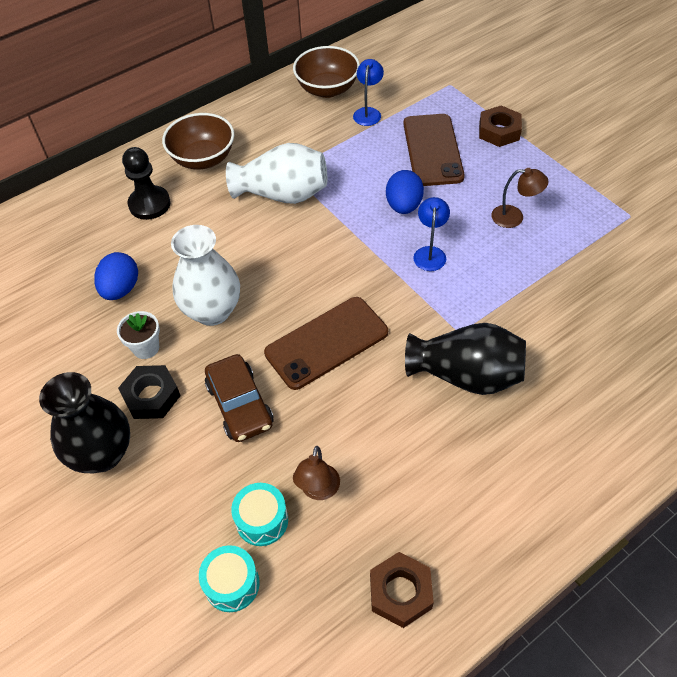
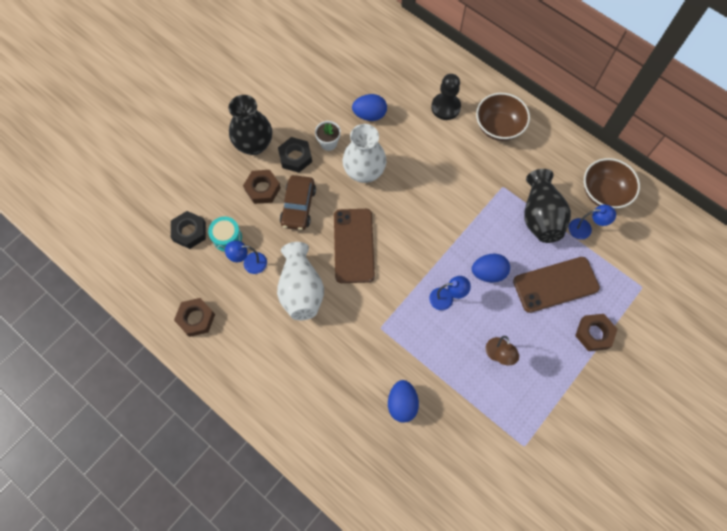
camera: 75 degrees right, 15 degrees up
turquoise drum [199,545,260,612] -> black nut [171,211,206,249]
brown car [205,354,274,442] -> brown car turned 45 degrees counterclockwise [280,175,316,230]
white vase [226,143,327,204] -> white vase moved to [277,242,324,320]
brown phone [264,297,388,390] -> brown phone turned 45 degrees clockwise [334,209,375,283]
brown lamp [293,446,340,500] -> blue lamp [225,241,267,274]
black vase [405,323,526,395] -> black vase moved to [524,169,571,243]
none -> brown nut [243,170,281,204]
none -> blue egg [388,380,419,423]

